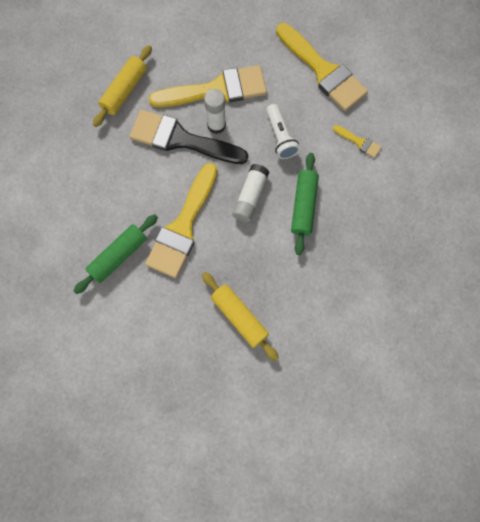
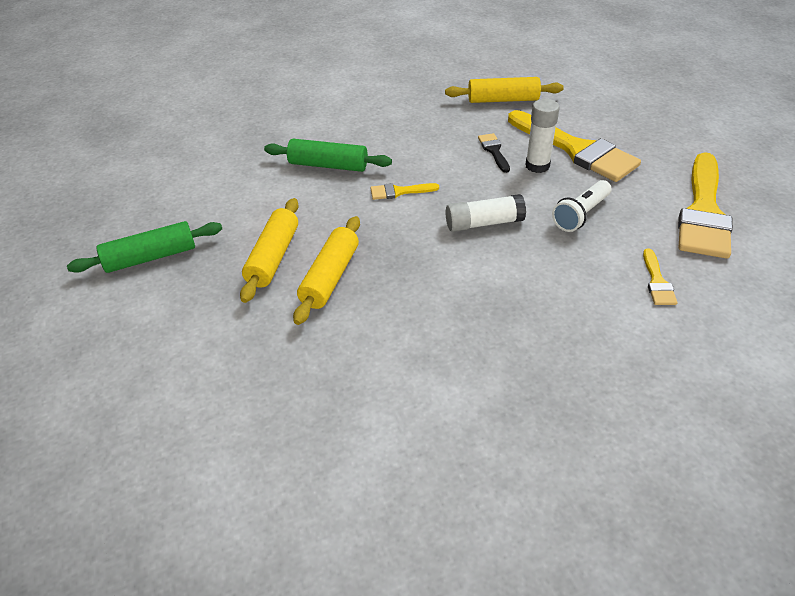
camera: 60 degrees right, 30 degrees down
black brush [130,110,248,164] -> black brush [478,133,510,173], size x0.43
yellow brush [145,163,217,278] -> yellow brush [371,183,439,200], size x0.43
green rolling pin [291,153,319,255] -> green rolling pin moved to [67,221,222,273]
none -> yellow rolling pin [240,198,299,303]

